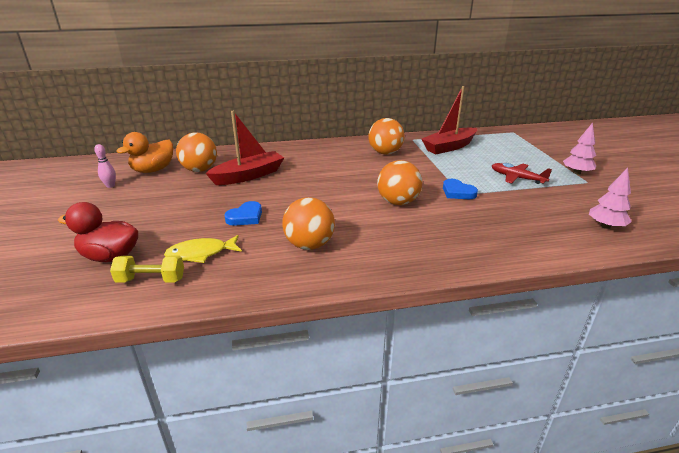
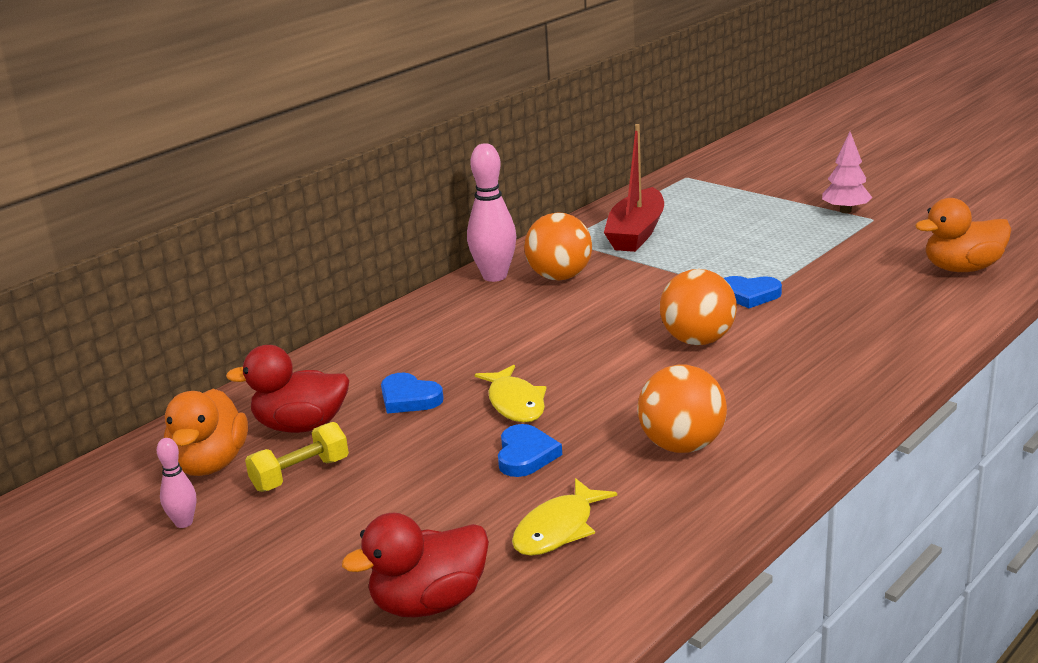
camera: 35 degrees left, 5 degrees down
yellow dumbbell [110,256,184,283] -> yellow dumbbell moved to [245,422,349,492]
orange ball [176,133,217,172] -> red duck [226,345,349,433]
red boat [205,111,284,185] -> blue heart [381,373,444,414]
red plane [492,163,552,184] -> none
pink tree [589,168,632,229] -> orange duck [915,198,1012,272]
none -> pink bowling pin [467,143,516,282]
none -> yellow fish [475,365,547,423]

